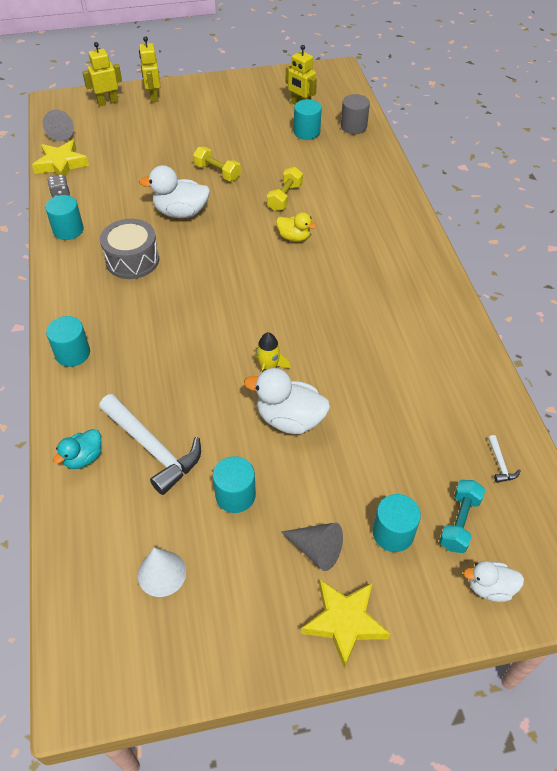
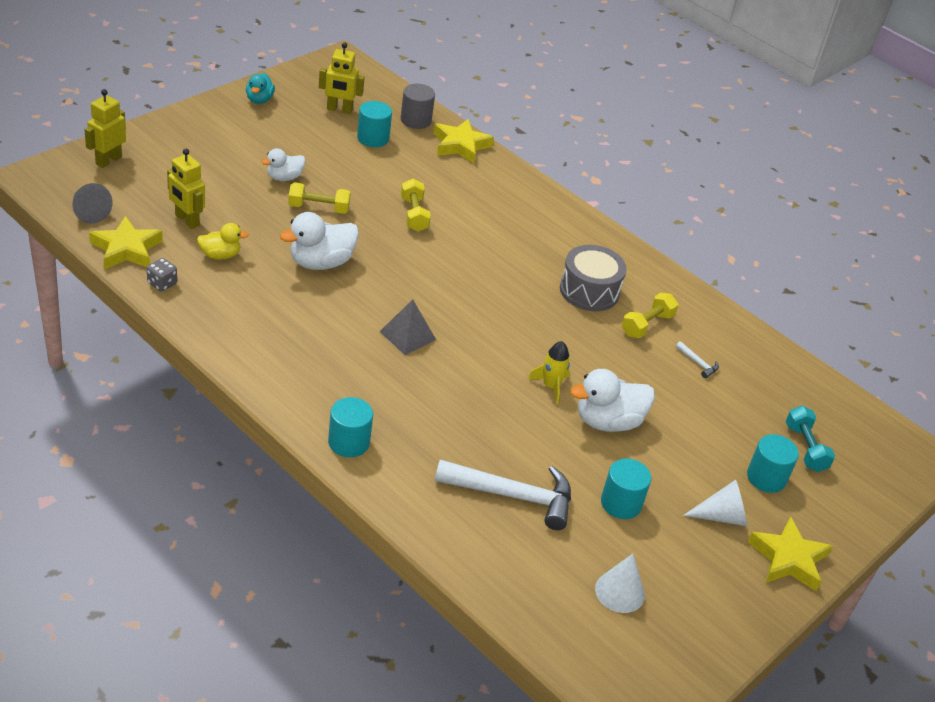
camera: 40 degrees left, 10 degrees down
turquoise cylinder [45,195,84,240] -> none
turquoise duck [53,429,102,469] -> turquoise duck moved to [246,73,275,104]
grey drum [100,219,159,279] -> grey drum moved to [560,245,627,311]
yellow robot [139,37,161,102] -> yellow robot moved to [167,149,205,229]
yellow duck [276,212,317,242] -> yellow duck moved to [197,223,249,260]
grey cone [281,523,343,571] -> white cone [683,480,747,526]
white duck [463,561,524,602] -> white duck moved to [261,148,306,181]
white hammer [488,435,521,483] -> white hammer moved to [676,341,719,378]
none -> grey pyramid [380,299,436,355]
none -> yellow star [433,119,494,164]
none -> yellow dumbbell [622,293,678,338]

